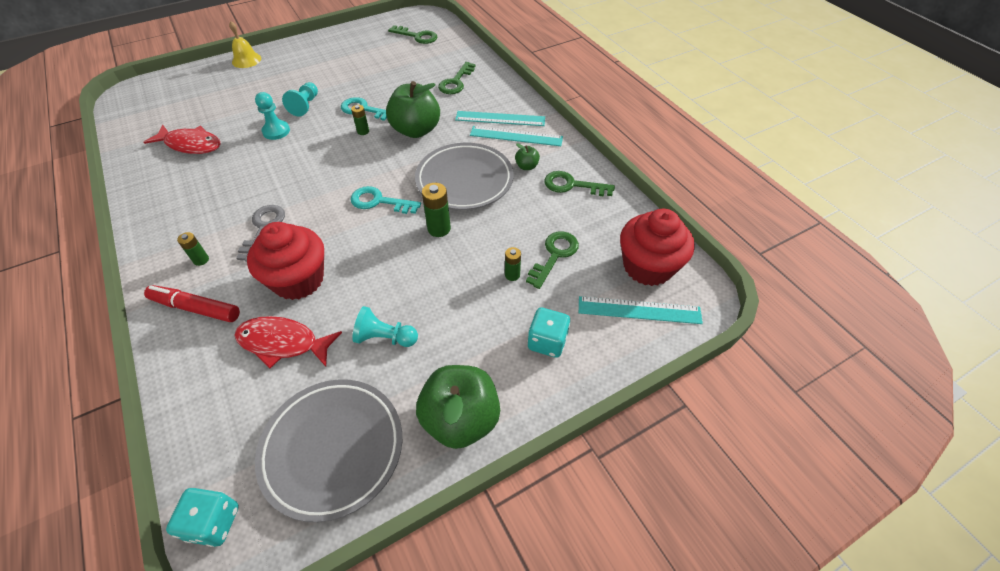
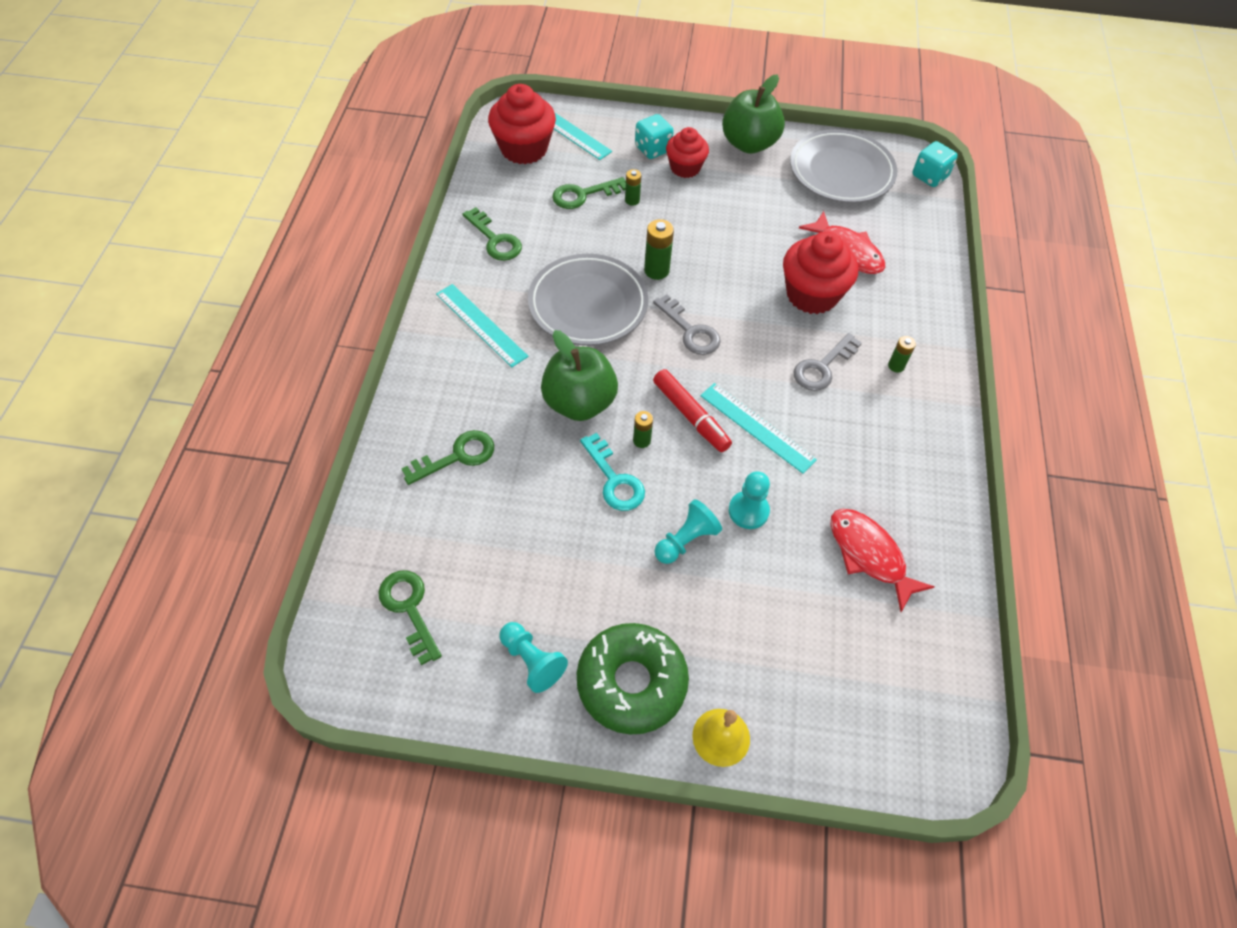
camera: 145 degrees left, 5 degrees up
red marker [144,285,240,322] -> red marker moved to [653,369,732,452]
turquoise key [350,186,421,214] -> grey key [653,294,721,355]
turquoise pawn [352,306,418,347] -> turquoise pawn moved to [500,622,568,693]
turquoise ruler [455,111,545,126] -> turquoise ruler moved to [700,383,817,474]
green apple [515,143,540,170] -> none
none -> green donut [577,623,689,735]
none -> red cupcake [666,127,709,178]

